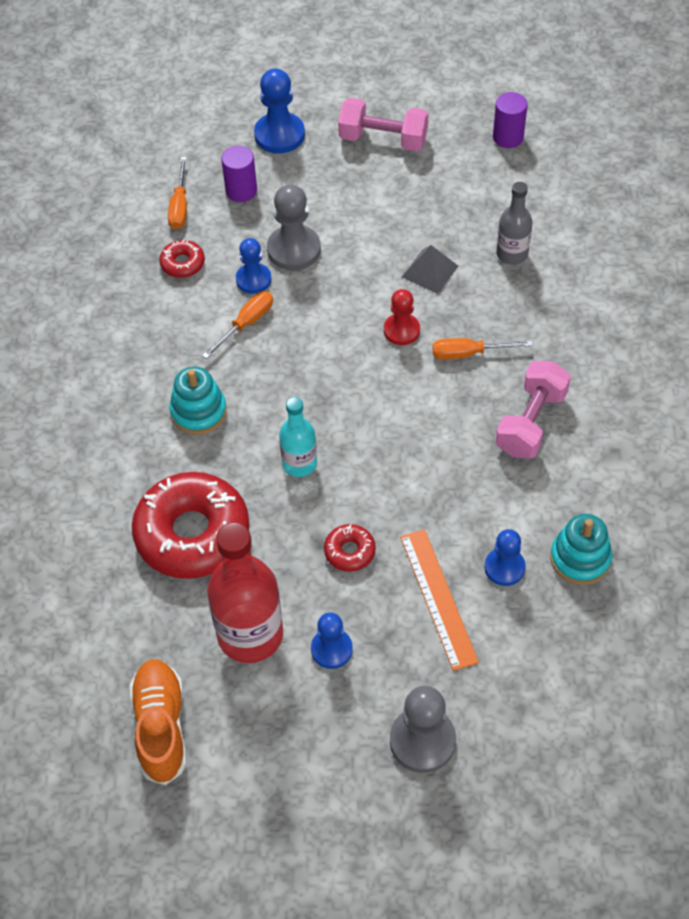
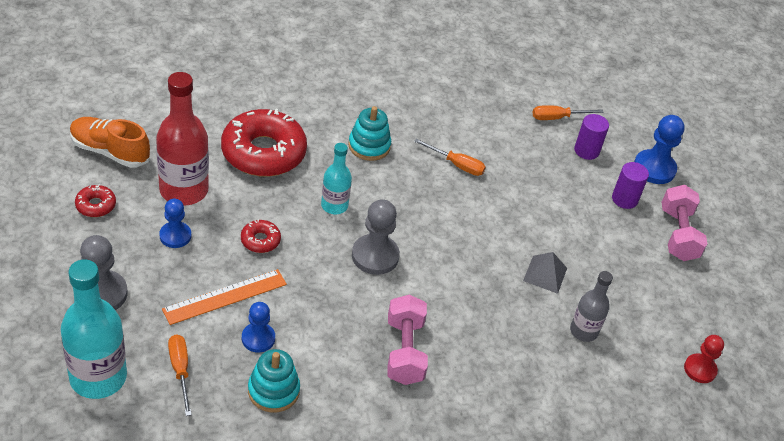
camera: 70 degrees right, 10 degrees down
orange shoe [129,659,186,785] -> orange shoe turned 135 degrees counterclockwise [70,117,150,168]
red donut [159,240,205,278] -> red donut moved to [75,184,116,217]
blue pawn [236,238,271,294] -> none
grey pawn [267,184,321,270] -> grey pawn moved to [352,199,400,275]
red pawn [384,289,420,345] -> red pawn moved to [684,335,724,383]
orange screwdriver [432,338,533,360] -> orange screwdriver moved to [168,335,192,416]
purple cylinder [493,92,528,148] -> purple cylinder moved to [612,162,649,209]
pink dumbbell [495,361,571,458] -> pink dumbbell turned 75 degrees clockwise [387,294,428,385]
none -> turquoise bottle [61,259,127,399]

